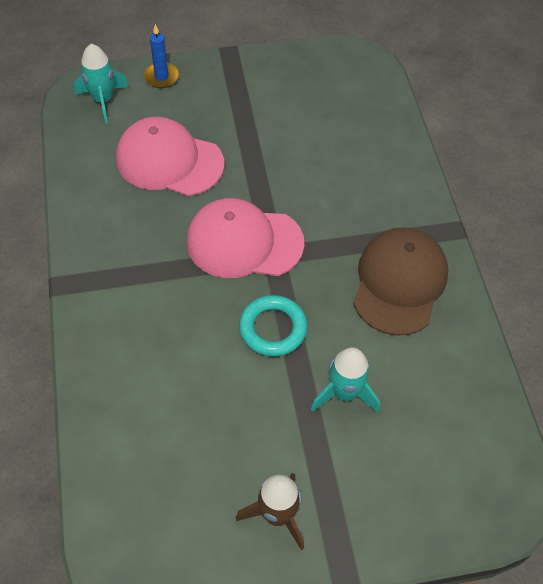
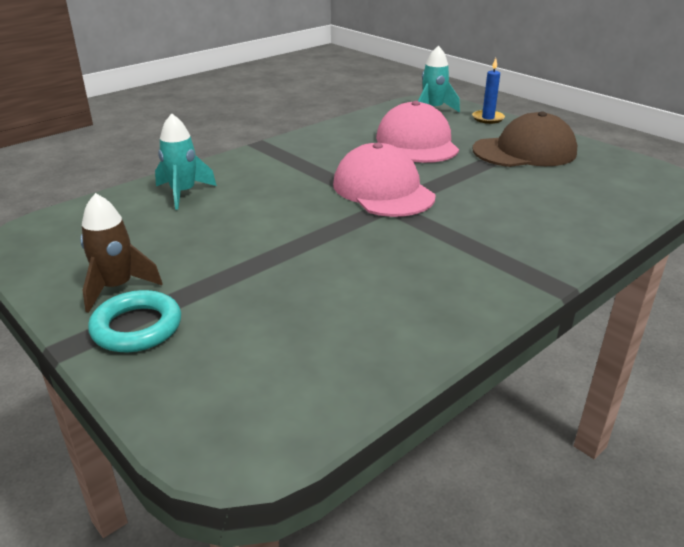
camera: 60 degrees right, 25 degrees down
turquoise ring [239,295,308,357] -> turquoise ring moved to [88,290,181,352]
turquoise rocket [311,348,380,413] -> turquoise rocket moved to [155,113,217,210]
brown cap [353,228,448,336] -> brown cap moved to [473,112,577,167]

